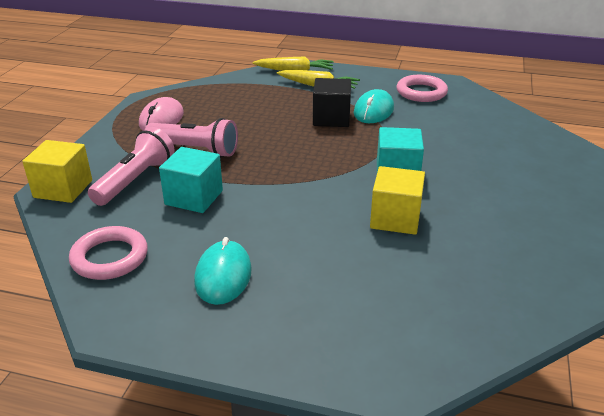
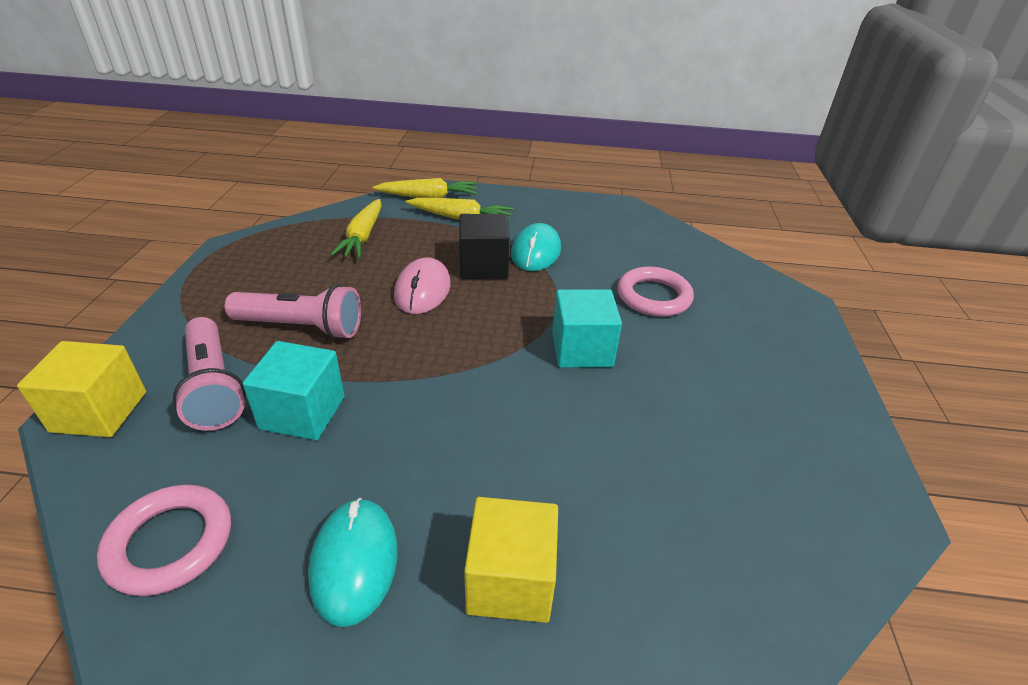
camera: 10 degrees left, 5 degrees up
pink flashlight [88,127,175,206] -> pink flashlight turned 135 degrees clockwise [173,317,246,431]
pink mouse [139,97,184,131] -> pink mouse moved to [394,258,451,314]
yellow cube [370,166,425,235] -> yellow cube moved to [464,497,558,623]
pink ring [396,75,448,102] -> pink ring moved to [617,267,694,317]
none -> yellow carrot [330,199,382,258]

